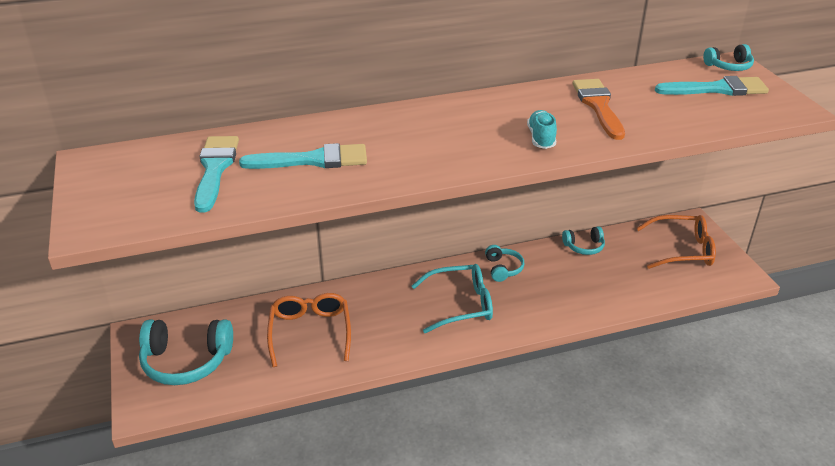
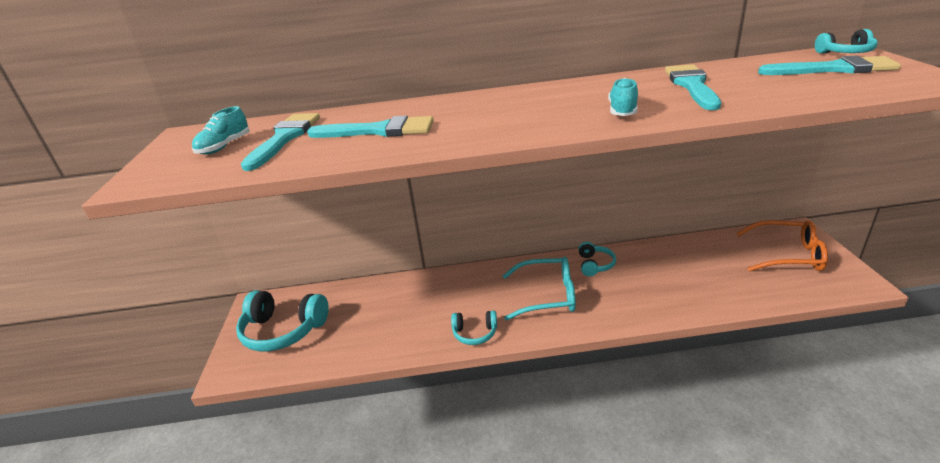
camera: 15 degrees right, 5 degrees down
orange glasses [267,293,351,367] -> none
turquoise headphones [562,226,605,255] -> turquoise headphones moved to [451,311,497,345]
orange brush [573,79,625,140] -> turquoise brush [665,64,721,110]
none -> turquoise shoe [192,106,250,155]

